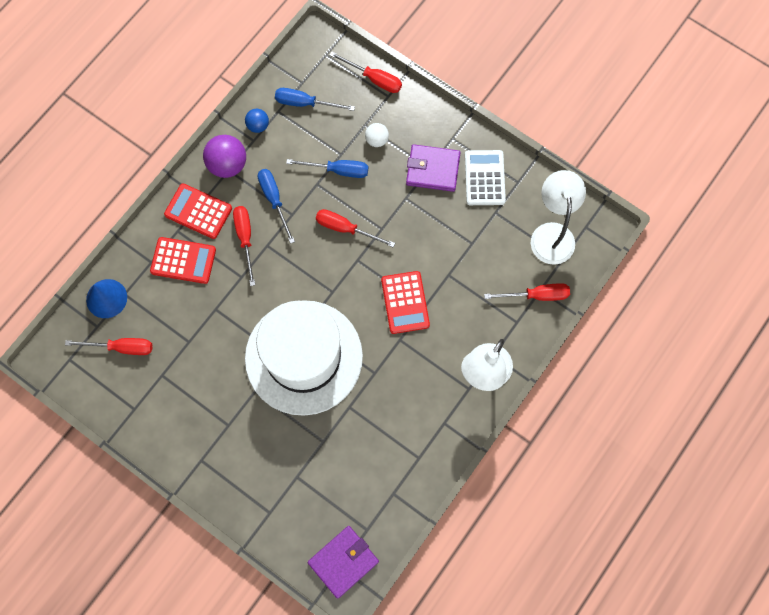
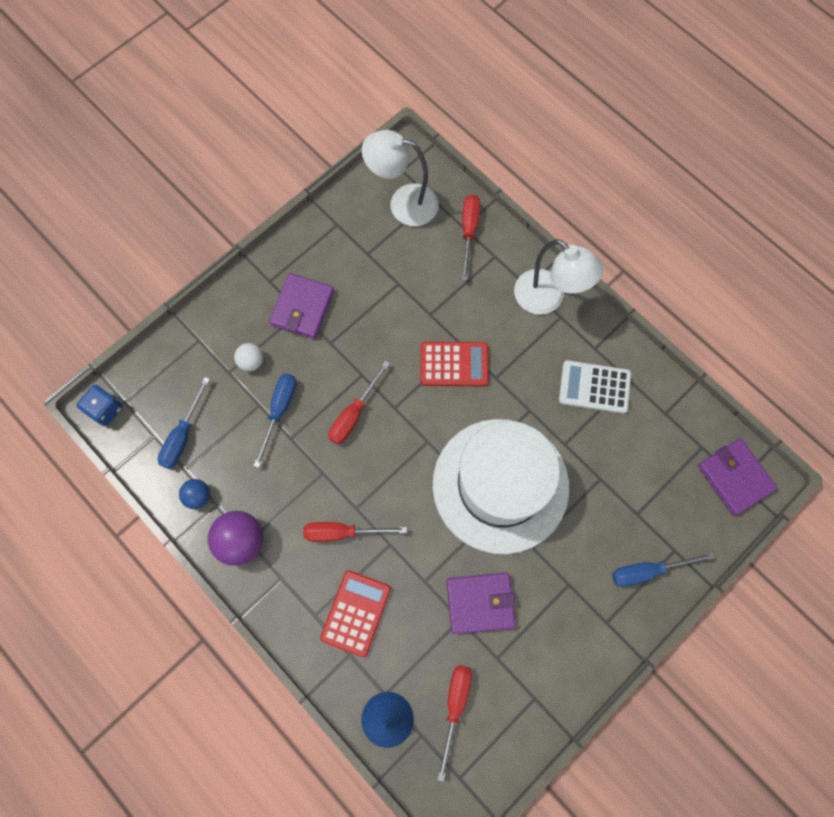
camera: 80 degrees left, 0 degrees up
red calculator [164,183,232,239] -> none
blue screwdriver [258,169,295,244] -> blue screwdriver moved to [612,552,715,587]
red screwdriver [330,52,402,93] -> none
white calculator [465,150,506,205] -> white calculator moved to [559,360,631,414]
none -> blue dice [76,385,123,426]
none -> purple wallet [446,573,516,634]

